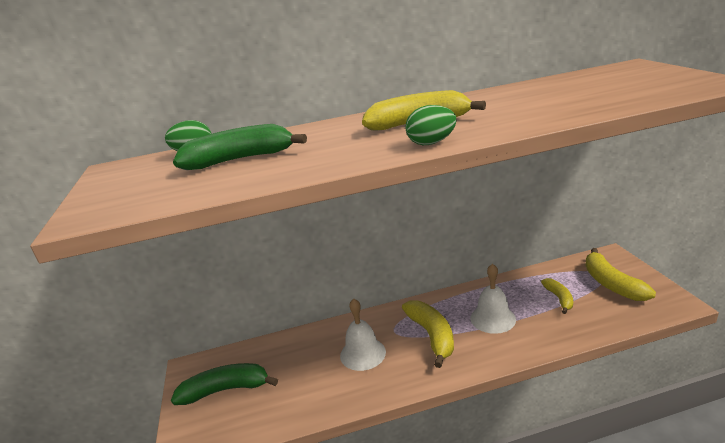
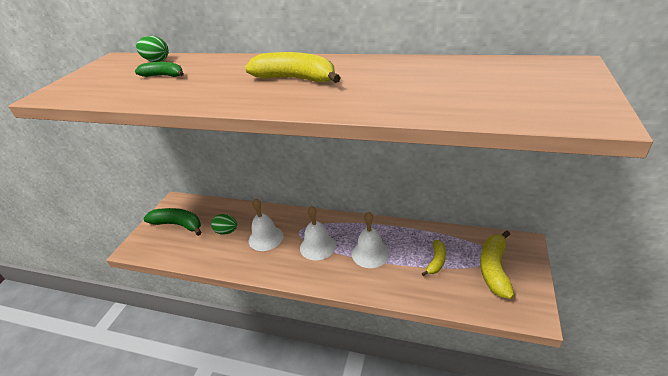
camera: 30 degrees right, 10 degrees up
green banana [173,124,307,170] -> green banana [135,62,184,77], size x0.59
yellow banana [402,300,454,368] -> white bell [300,206,336,260]
green egg [405,105,457,145] -> green egg moved to [211,214,237,235]

